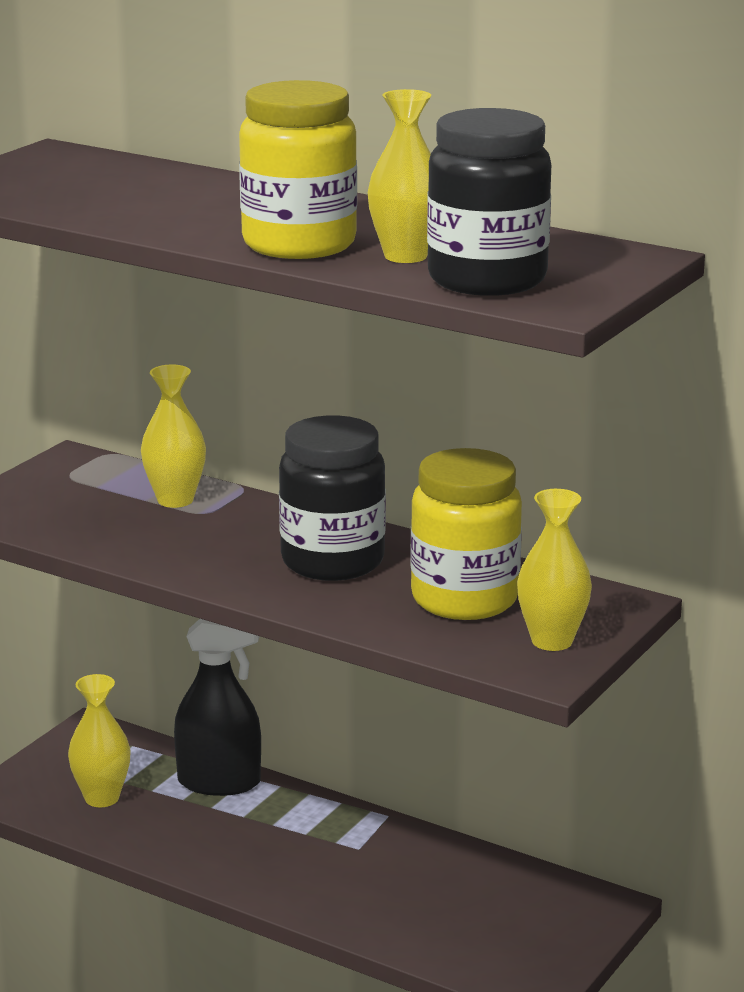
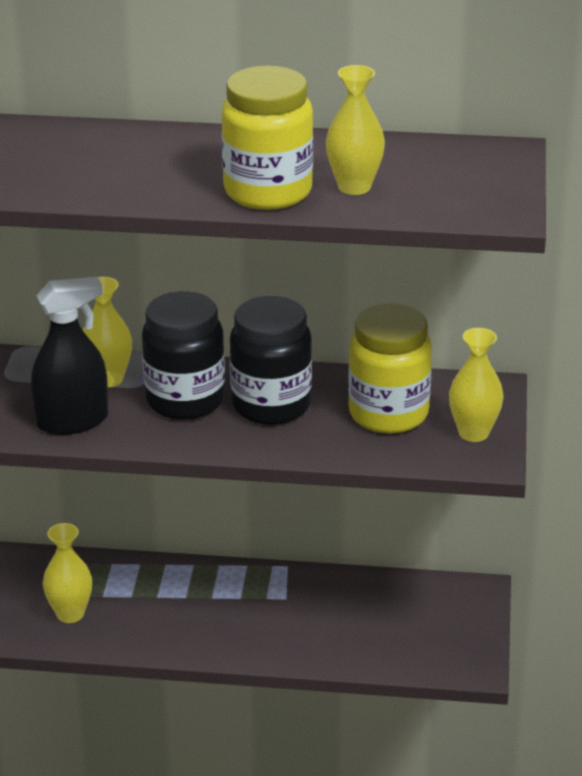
camera: 25 degrees left, 10 degrees up
black spray bottle [174,619,261,796] -> black spray bottle moved to [31,277,108,435]
black jar [427,108,551,296] -> black jar moved to [142,291,225,420]

